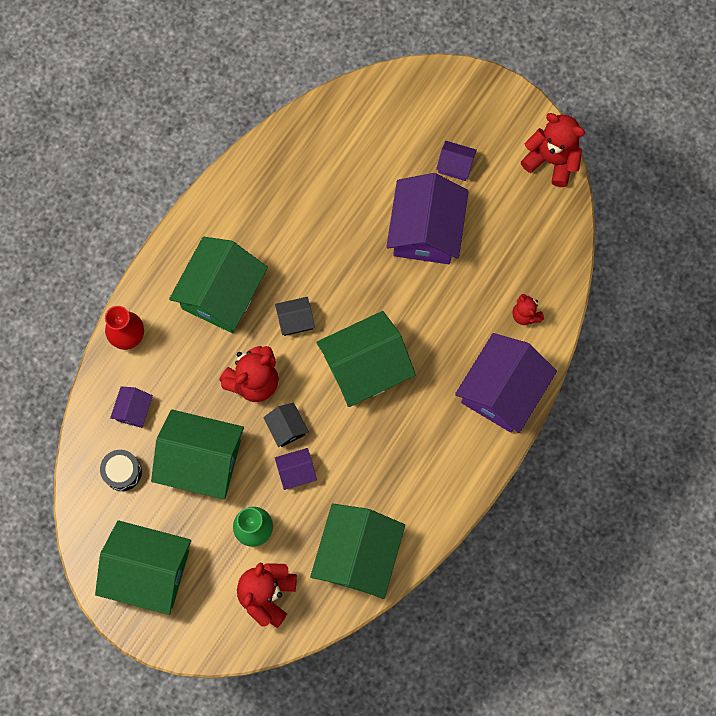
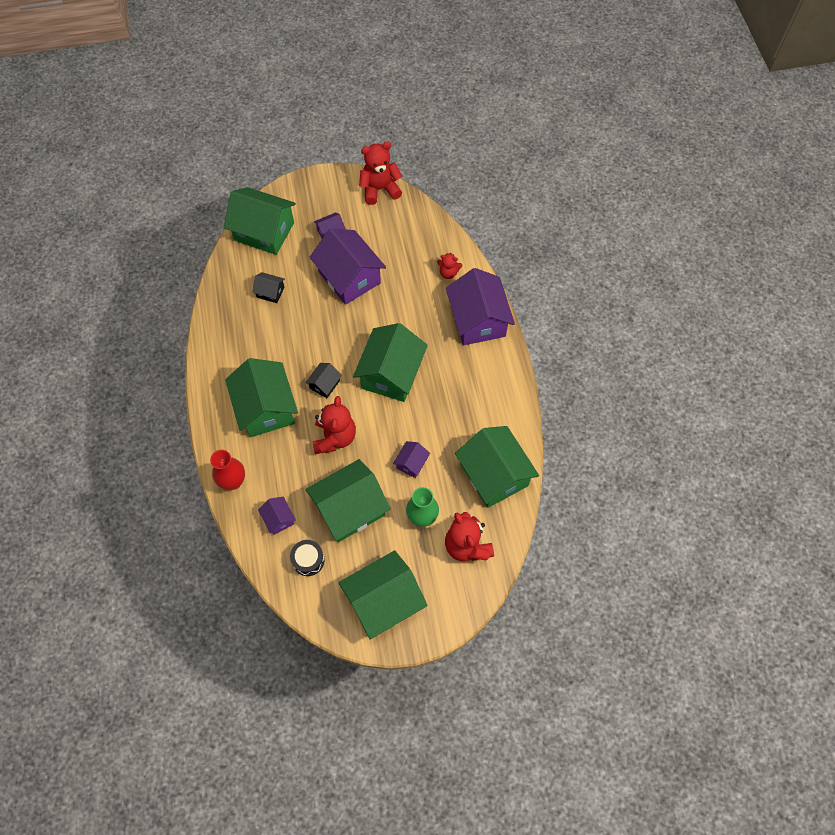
camera: 45 degrees left, 10 degrees down
black house [263,402,309,447] -> black house moved to [252,272,285,303]
none -> green house [224,187,296,255]

